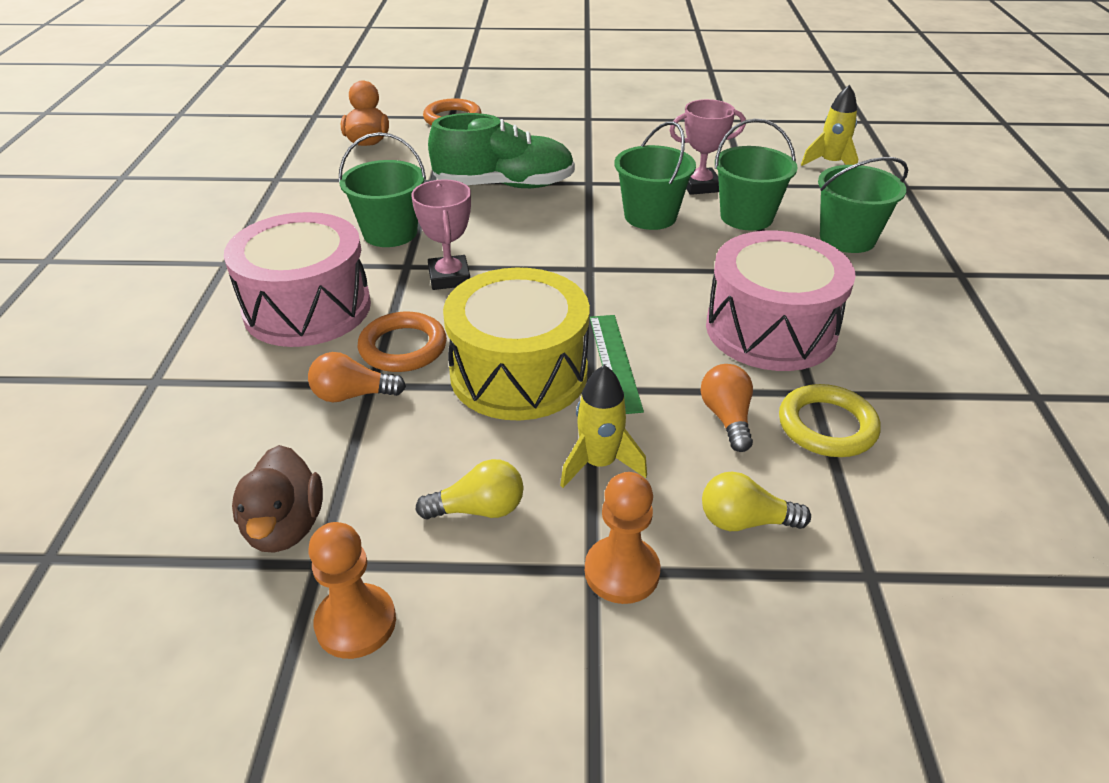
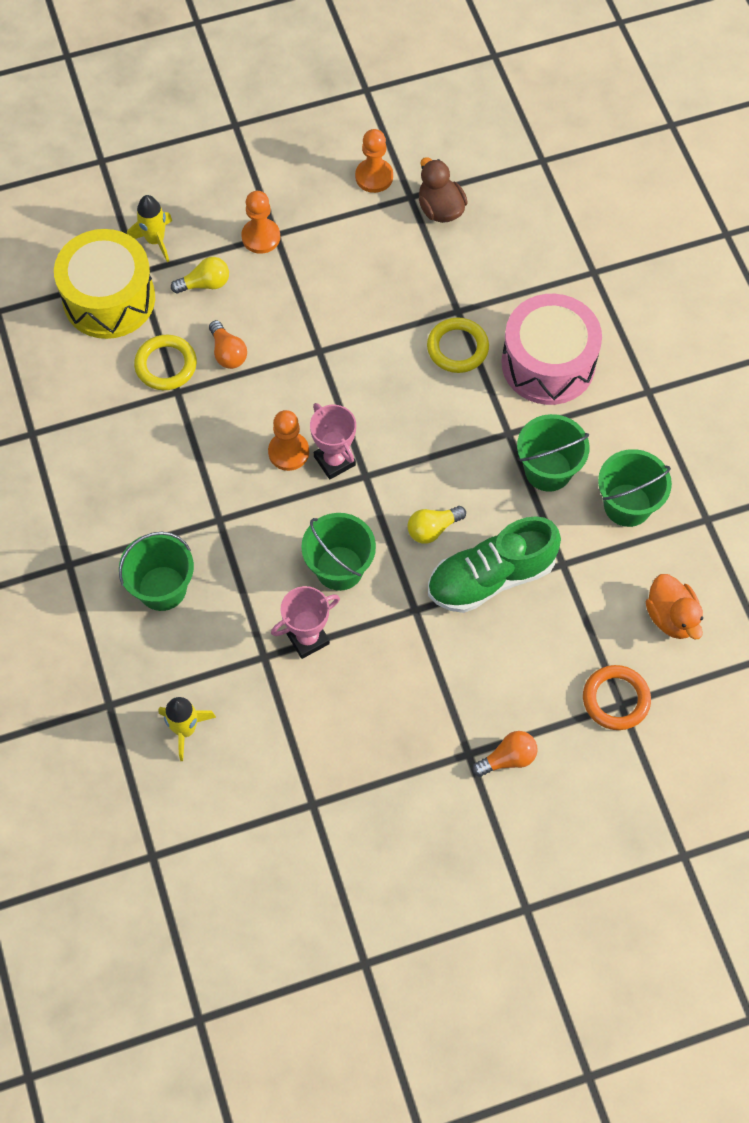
camera: 160 degrees right, 25 degrees up
orange light bulb [308,352,406,402] -> orange light bulb moved to [472,731,538,777]
orange ring [358,312,447,372] -> yellow ring [427,318,489,373]
pink trophy [411,179,471,290] -> pink trophy moved to [310,403,356,479]
yellow light bulb [416,459,524,519] -> yellow light bulb moved to [407,506,466,544]
yellow drum [443,268,590,420] -> yellow drum moved to [54,229,155,339]
yellow rocket [560,365,647,488] -> yellow rocket moved to [127,195,172,262]
green ruler [590,315,644,414] -> none
pink drum [706,231,856,371] -> none
green bucket [715,119,798,231] -> green bucket moved to [598,449,672,527]
none -> orange pawn [268,410,309,471]

